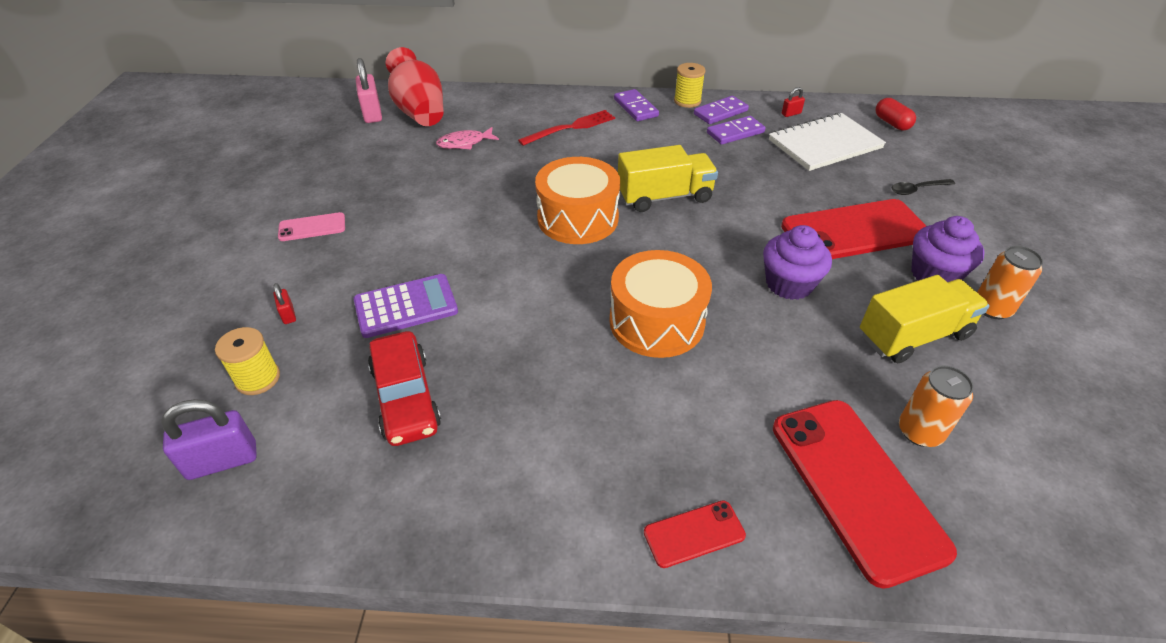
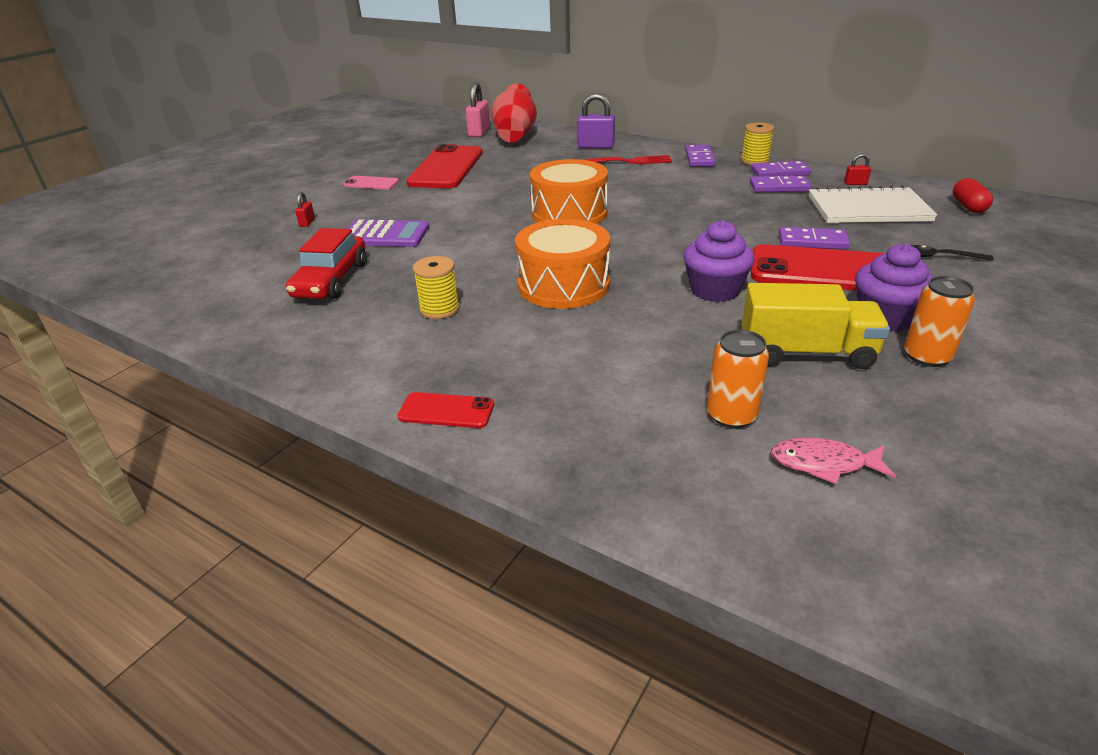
camera: 30 degrees right, 10 degrees down
purple padlock [161,399,257,480] -> purple padlock moved to [577,93,615,148]
yellow spool [215,327,280,395] -> yellow spool moved to [413,256,460,319]
pink fish [436,127,499,149] -> pink fish moved to [771,438,896,484]
yellow truck [618,145,718,212] -> none
red phone [773,400,957,589] -> red phone moved to [406,144,483,188]
none -> purple domino [779,227,850,250]

